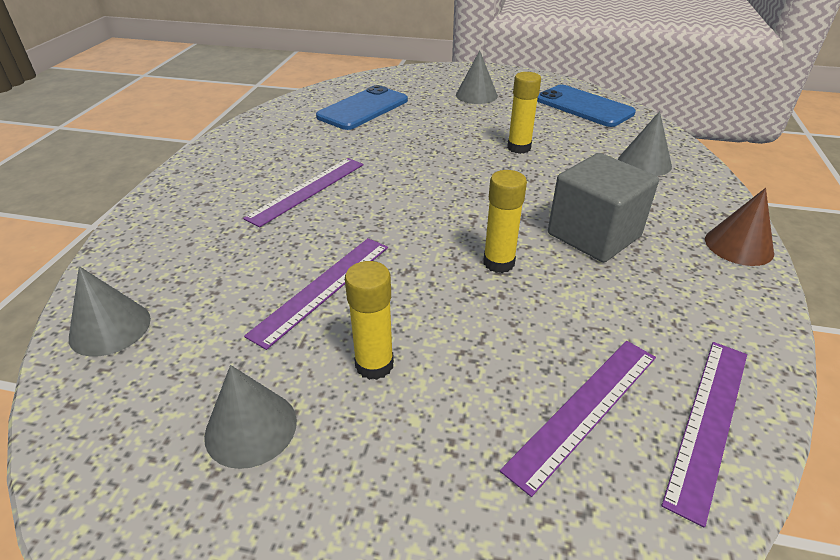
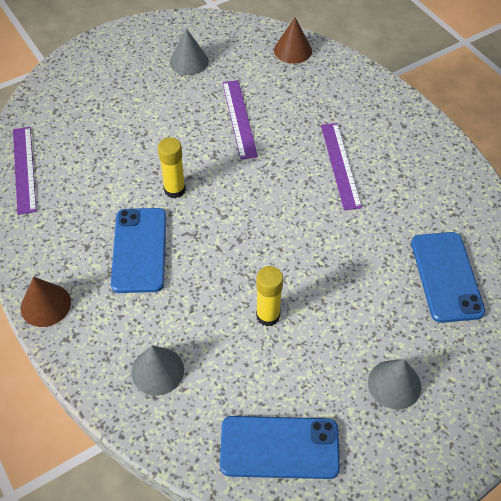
camera: 135 degrees right, 15 degrees up
grey cone [69,266,151,356] -> brown cone [274,17,312,64]
yellow glue stick [345,261,394,380] -> none
purple ruler [500,341,656,497] -> none
grey cube [548,153,659,262] -> blue phone [111,208,166,293]

